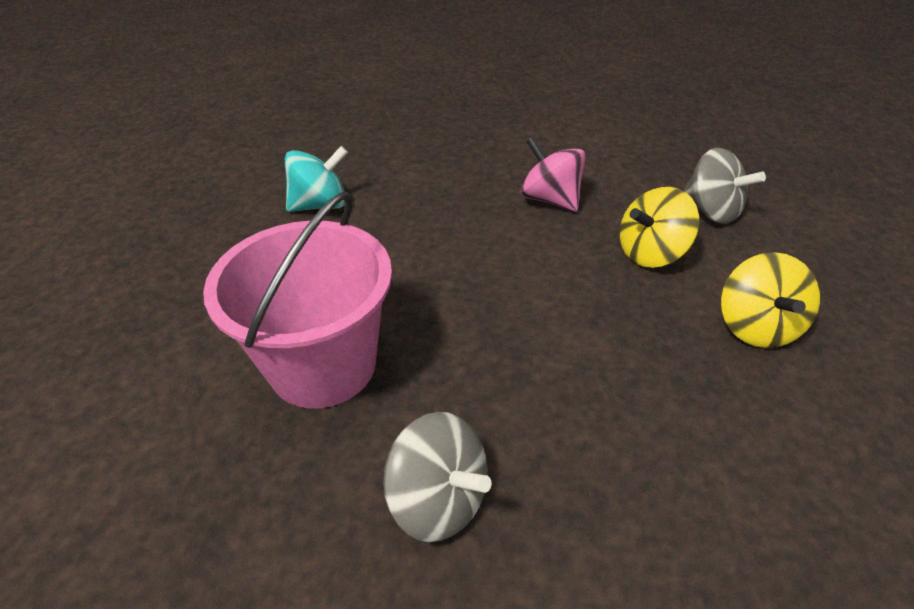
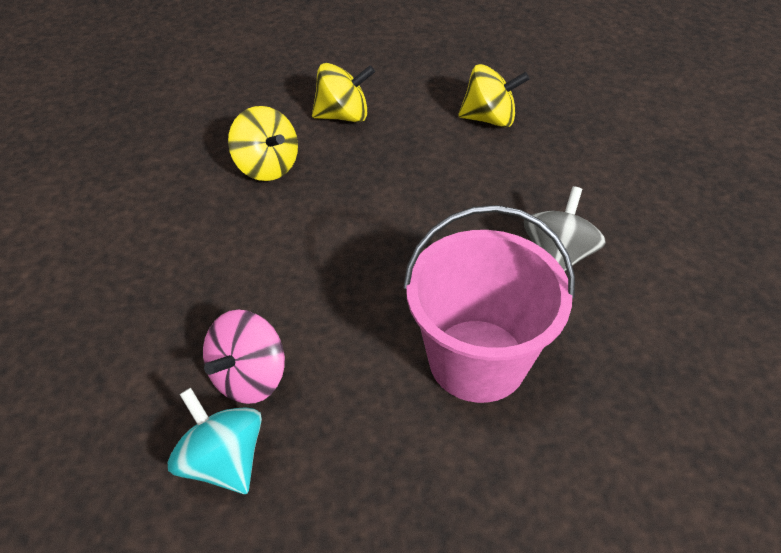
camera: 105 degrees left, 5 degrees up
pink spinning top [521,136,586,212] -> pink spinning top moved to [203,310,285,404]
grey spinning top [683,148,766,224] -> none
none -> yellow spinning top [458,64,530,127]

